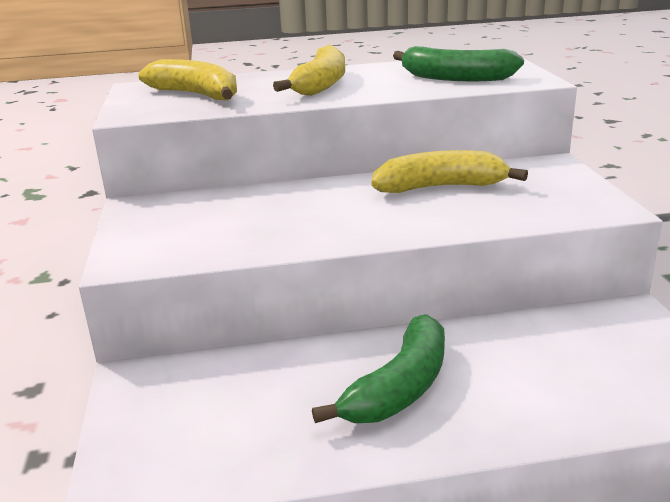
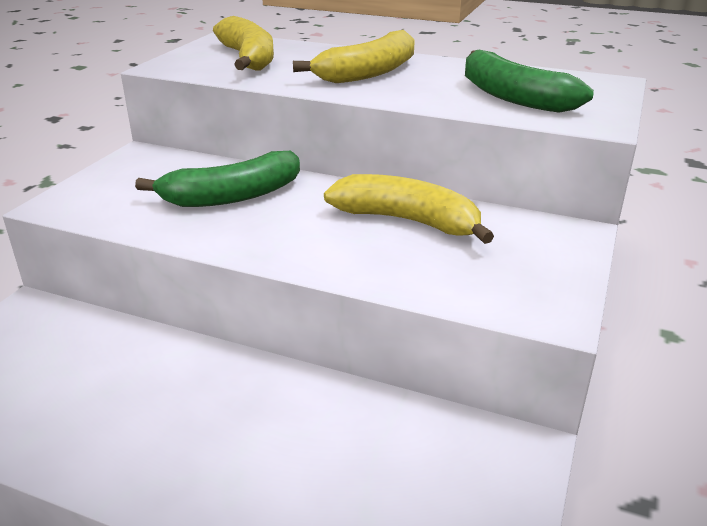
camera: 30 degrees right, 5 degrees up
green banana [312,314,445,423] -> green banana moved to [135,151,300,207]

